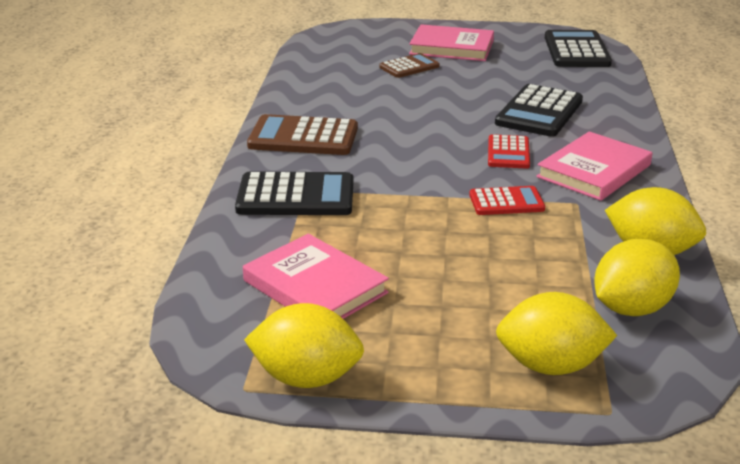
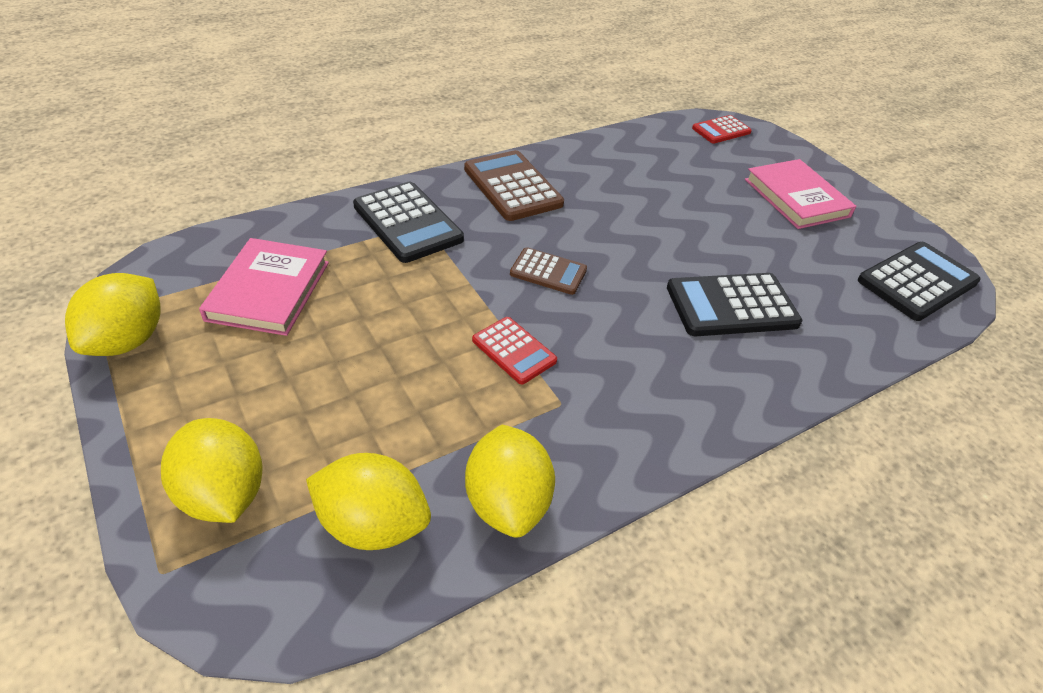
camera: 50 degrees right, 15 degrees up
yellow lemon [244,303,364,388] -> yellow lemon turned 45 degrees clockwise [65,273,161,356]
brown calculator [379,53,440,78] -> brown calculator moved to [510,247,587,295]
red calculator [488,134,530,169] -> red calculator moved to [692,115,752,143]
pink book [536,132,652,201] -> none

